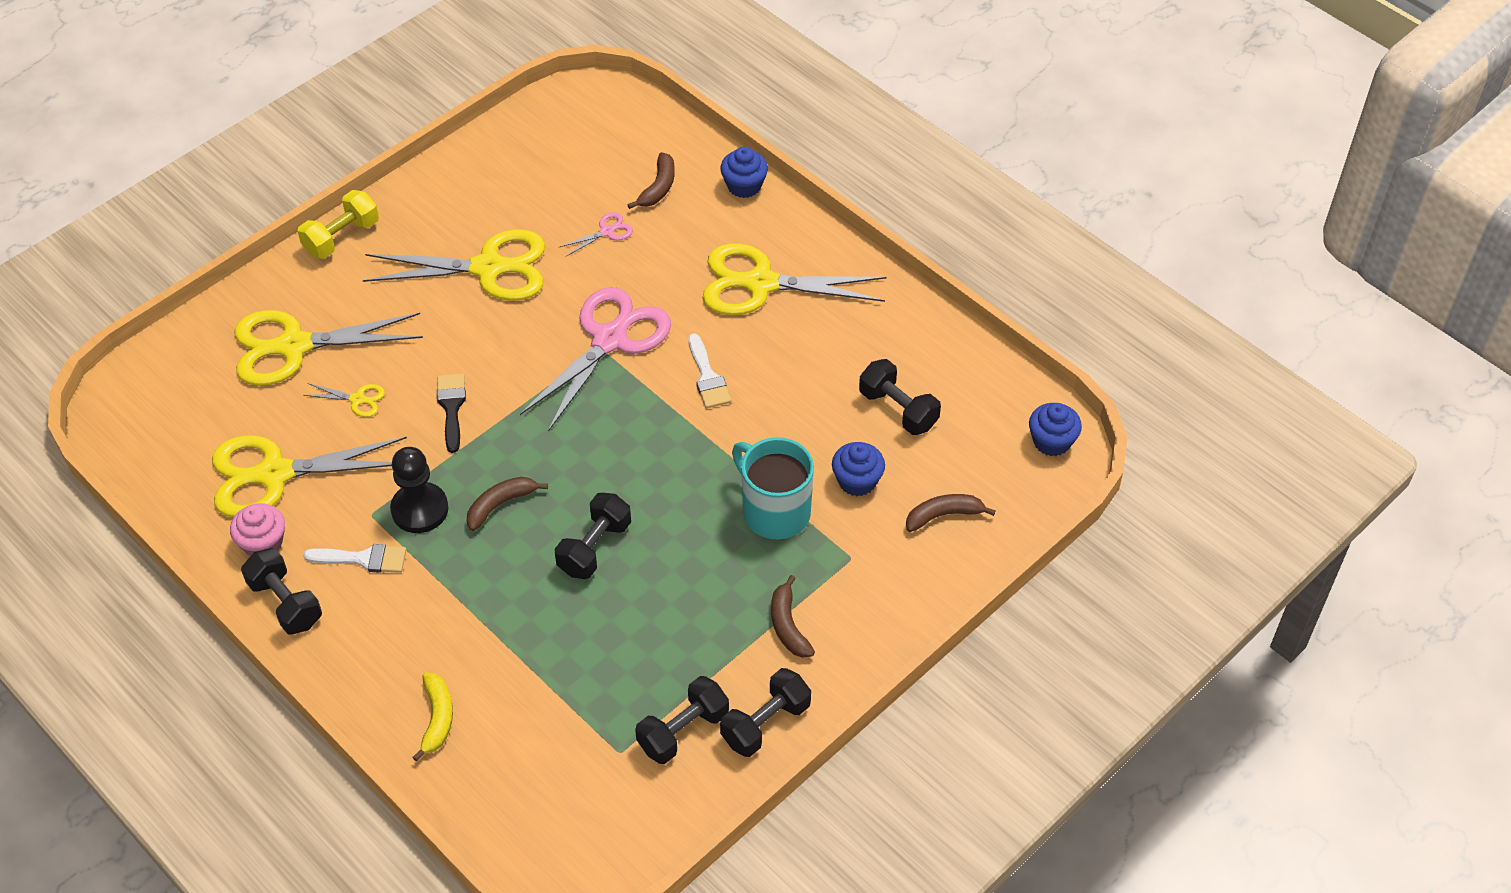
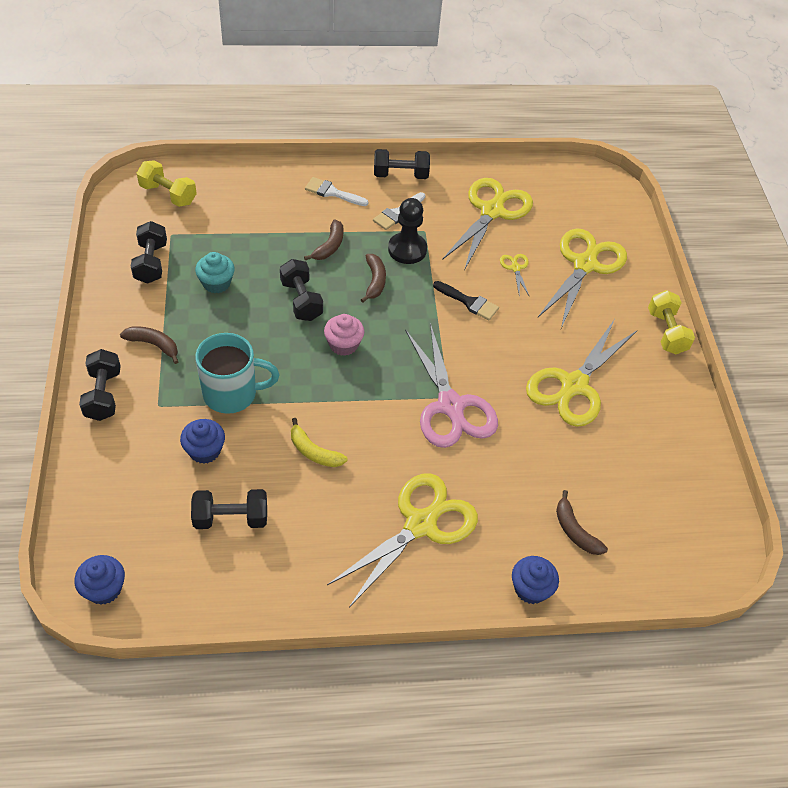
camera: 125 degrees right, 0 degrees up
pink cupcake [230,503,285,556] -> pink cupcake moved to [324,314,364,356]
yellow scissors [303,383,385,417] -> yellow scissors turned 120 degrees clockwise [500,254,530,297]
yellow banana [412,673,453,762] -> yellow banana moved to [291,418,348,467]
pink scissors [560,212,633,256] -> none
white brush [688,333,731,408] -> white brush moved to [305,177,368,206]
black dumbbell [720,668,811,757] -> black dumbbell moved to [79,349,121,421]
brown banana [906,494,995,532] -> brown banana moved to [304,219,344,260]
none -> yellow dumbbell [137,160,197,207]
none -> turquoise cupcake [195,252,235,293]

